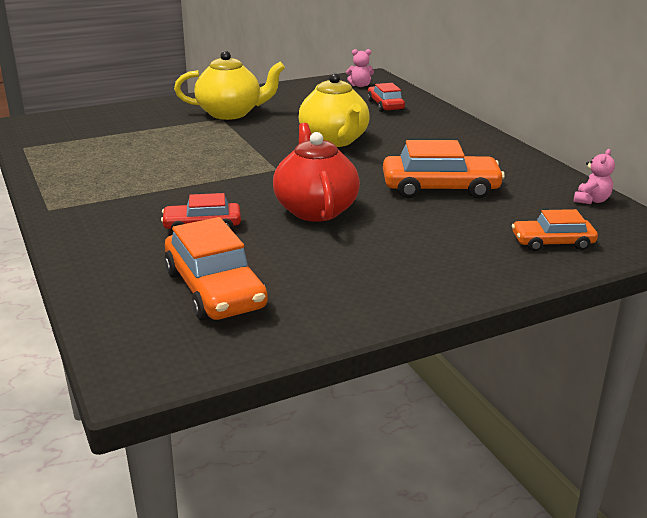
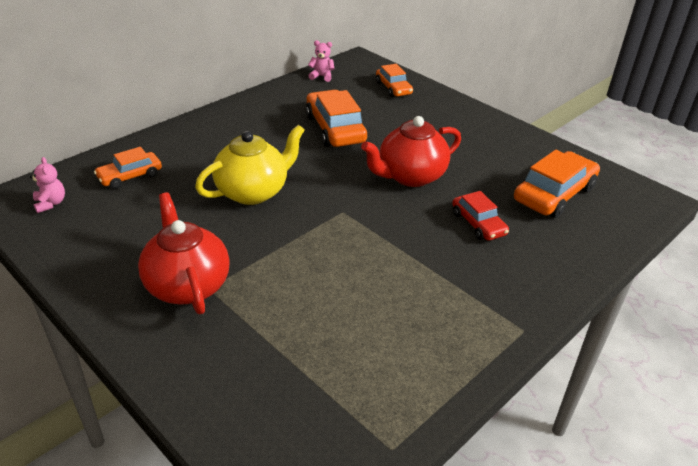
camera: 110 degrees left, 10 degrees up
yellow teapot [174,51,285,120] -> red teapot [138,193,230,314]
red car [367,83,405,112] -> orange car [94,147,162,189]

